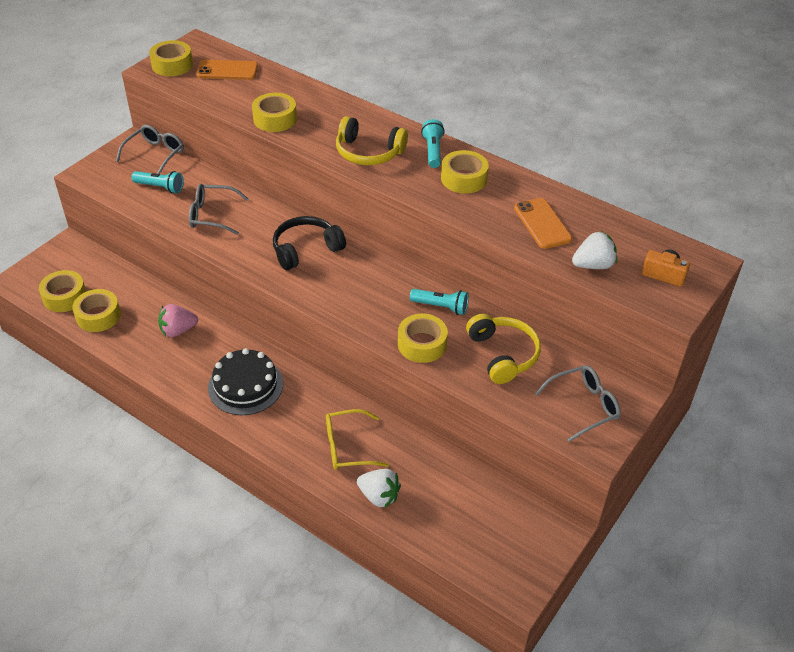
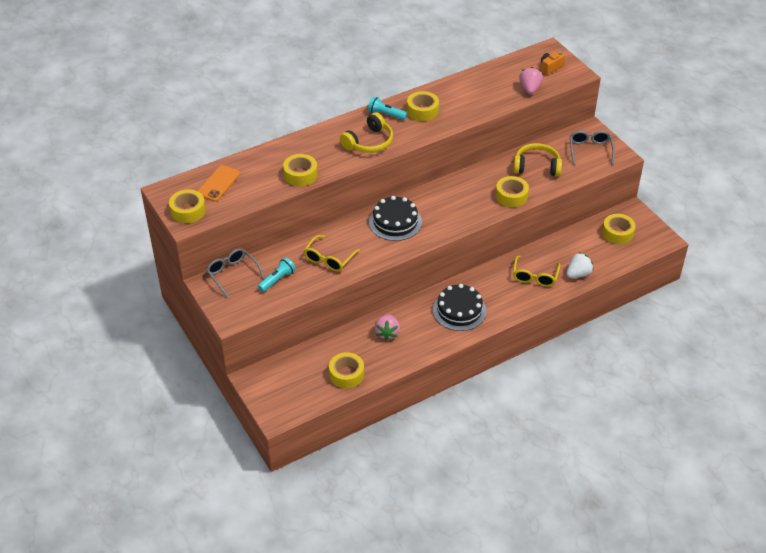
camera: 65 degrees left, 0 degrees up
yellow tape [39,270,86,312] -> yellow tape moved to [602,214,635,244]
grey glasses [189,184,249,235] -> yellow glasses [304,235,360,272]
black headphones [273,216,346,270] -> black cake [369,196,422,241]
turquoise flashlight [410,289,469,315] -> none
orange phone [514,198,572,249] -> none
white strawberry [572,231,617,269] -> pink strawberry [519,67,543,94]

